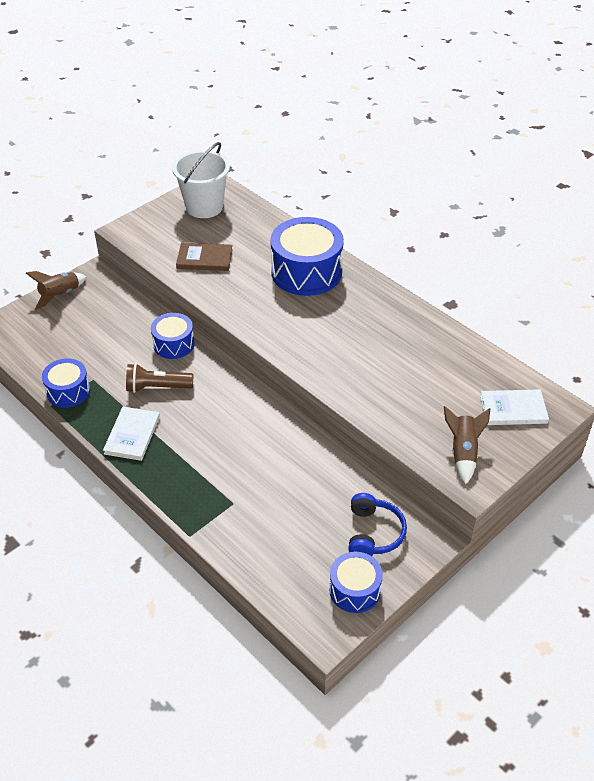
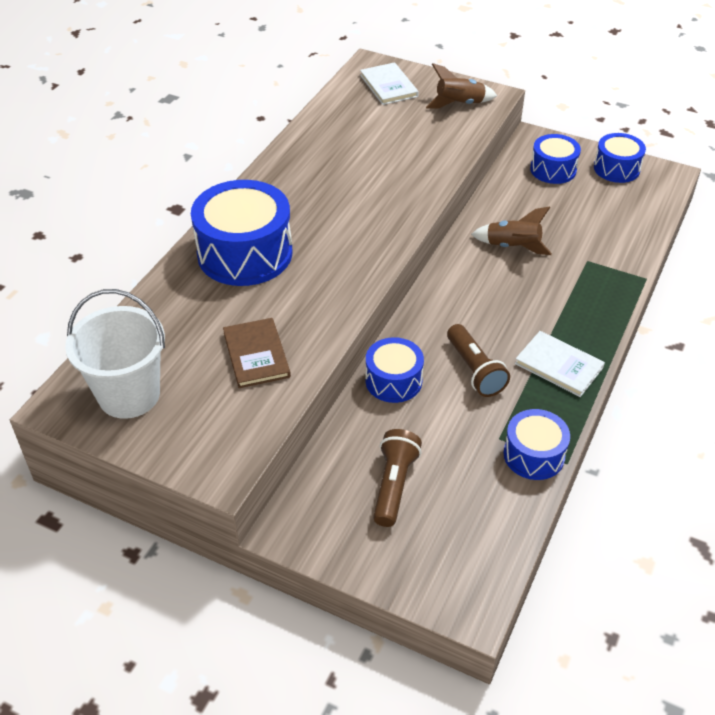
camera: 110 degrees left, 0 degrees up
brown rocket [26,271,86,310] -> brown rocket moved to [471,207,552,255]
white book [103,407,160,461] -> white book turned 45 degrees clockwise [515,331,605,397]
blue headphones [348,493,407,556] -> blue drum [530,134,581,184]
none -> brown flashlight [373,429,422,527]

